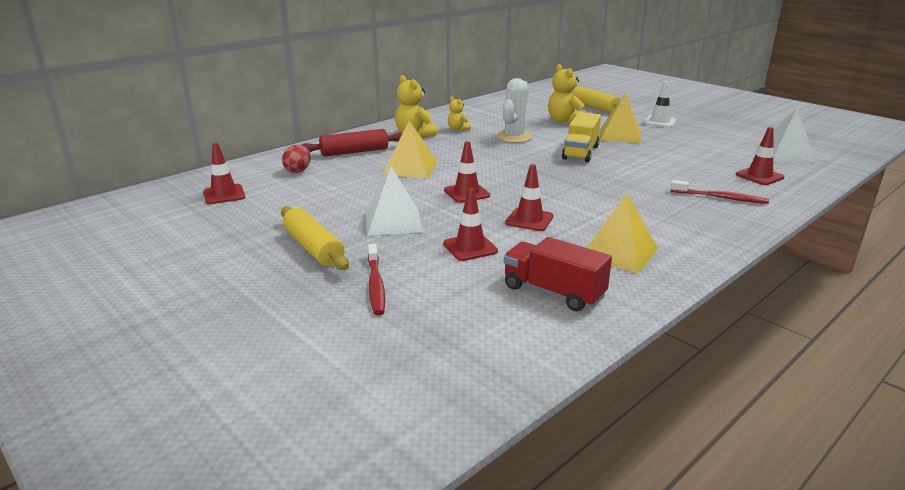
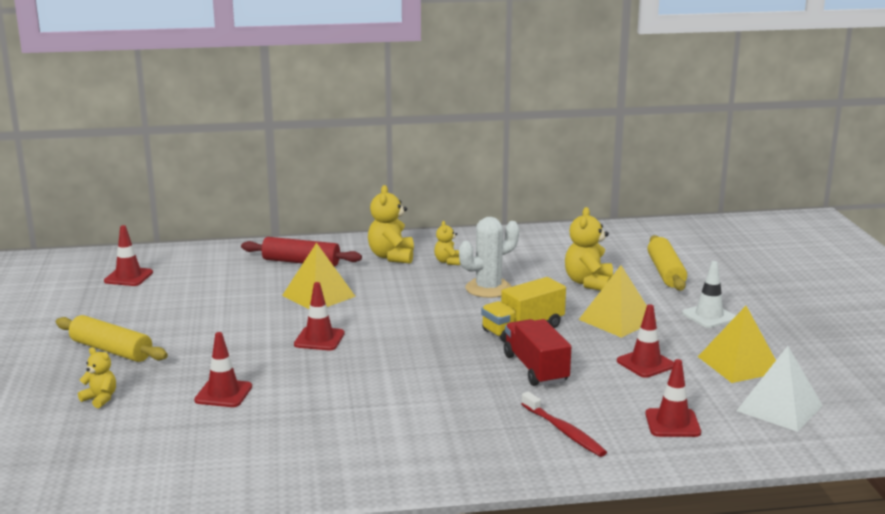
camera: 35 degrees right, 5 degrees down
yellow rolling pin [281,206,349,270] -> yellow rolling pin turned 60 degrees counterclockwise [56,315,168,362]
red egg [282,145,311,173] -> none
white pyramid [366,167,423,236] -> none
red toothbrush [368,244,385,316] -> yellow teddy bear [78,347,116,408]
red truck [504,237,612,311] -> red truck moved to [504,319,571,386]
red traffic cone [505,164,553,231] -> red traffic cone moved to [617,304,674,378]
yellow pyramid [587,193,658,273] -> yellow pyramid moved to [698,306,776,383]

